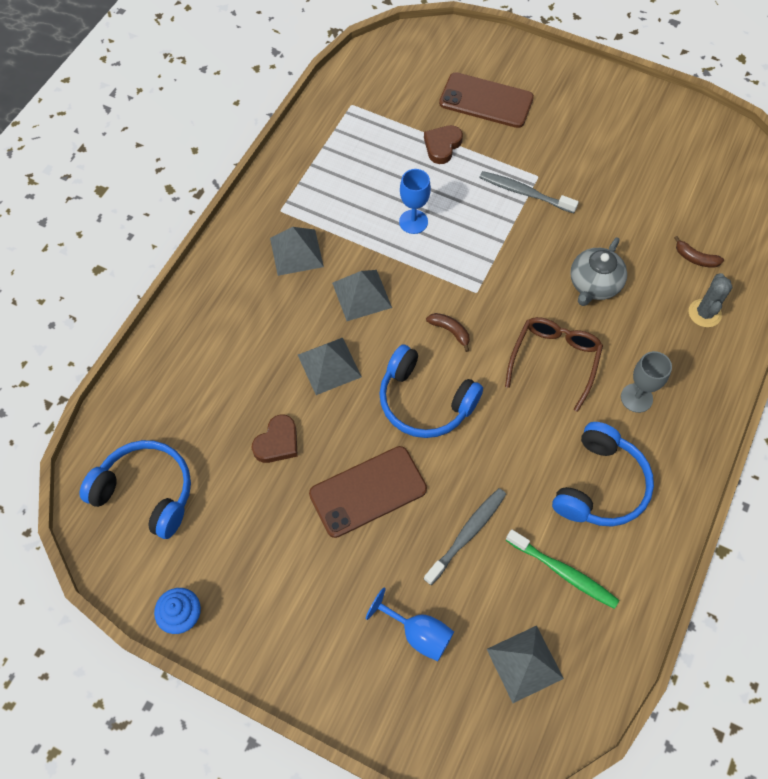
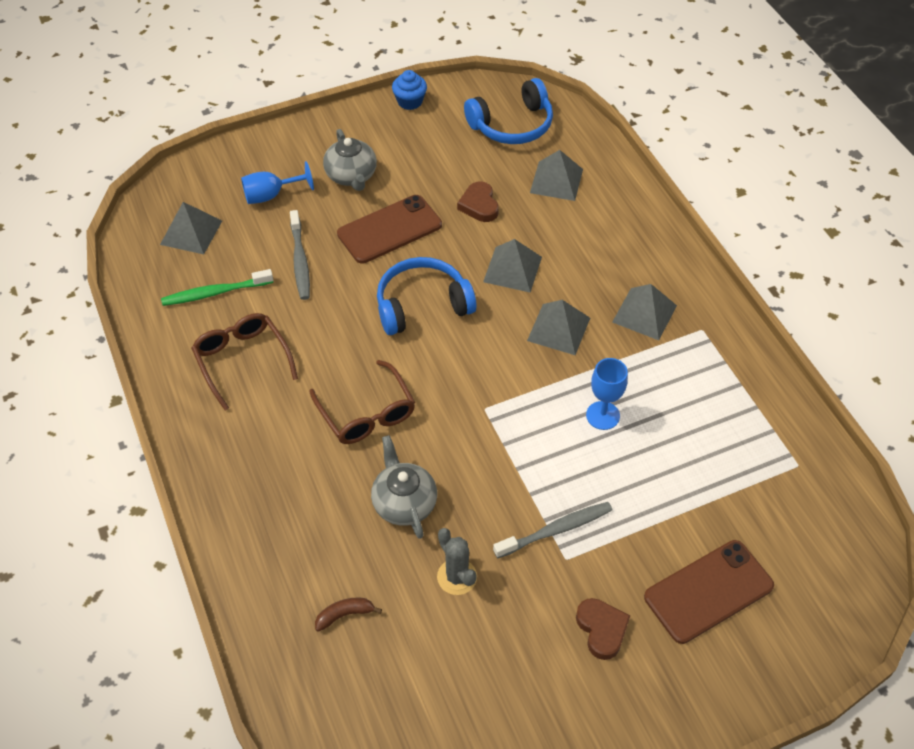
camera: 130 degrees right, 10 degrees down
brown phone [309,446,427,538] -> brown phone turned 45 degrees clockwise [337,195,442,264]
brown heart [424,125,463,164] -> brown heart moved to [576,598,631,660]
brown banana [426,313,470,352] -> none
blue headphones [552,422,654,527] -> brown glasses [191,313,298,410]
grey goblet [621,351,672,413] -> none
grey cactus [689,273,732,327] -> grey cactus moved to [437,528,477,595]
none -> grey teapot [323,129,377,191]
none -> grey pyramid [530,150,583,201]

